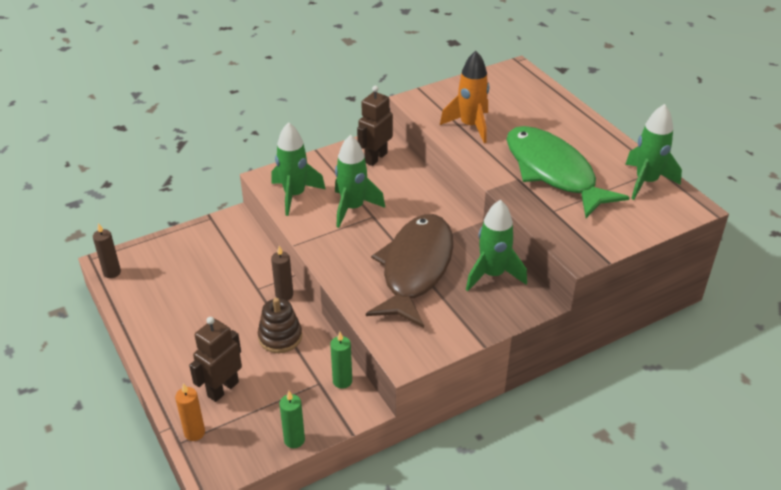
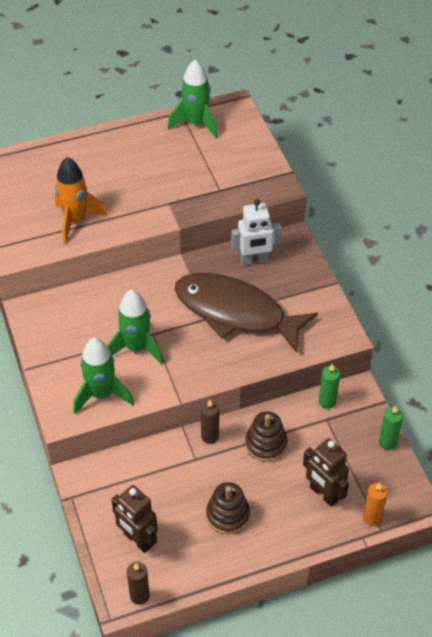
camera: 80 degrees left, 10 degrees up
brown robot [357,86,393,166] -> brown robot moved to [111,485,158,553]
green rocket [466,200,527,291] -> white robot [231,199,281,266]
green fish [507,126,630,218] -> none
none -> brown stacking toy [206,482,250,534]

